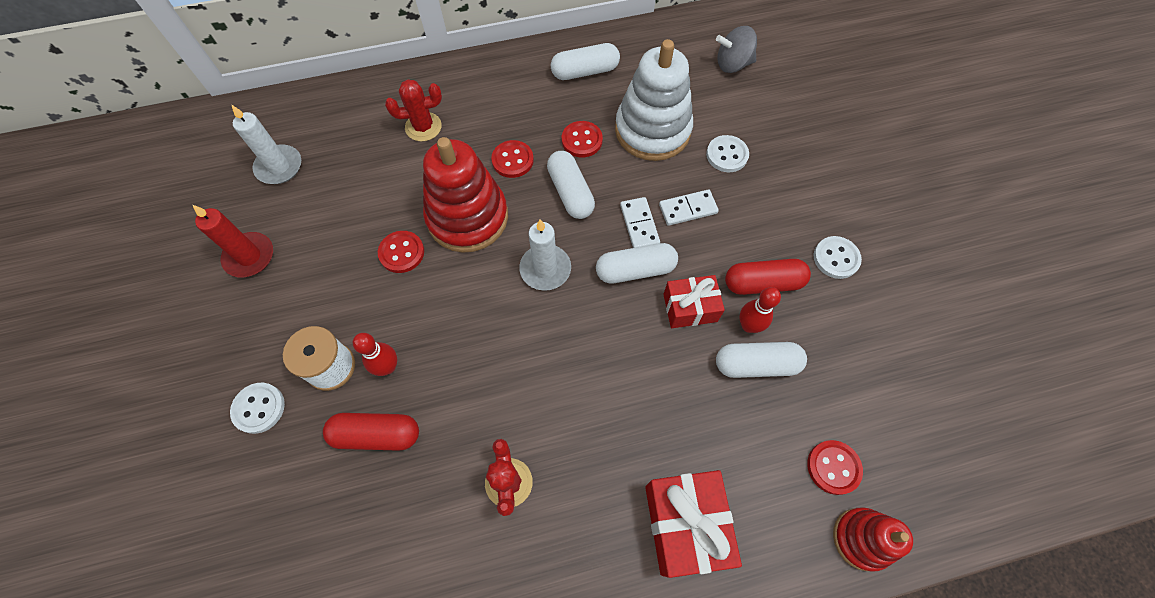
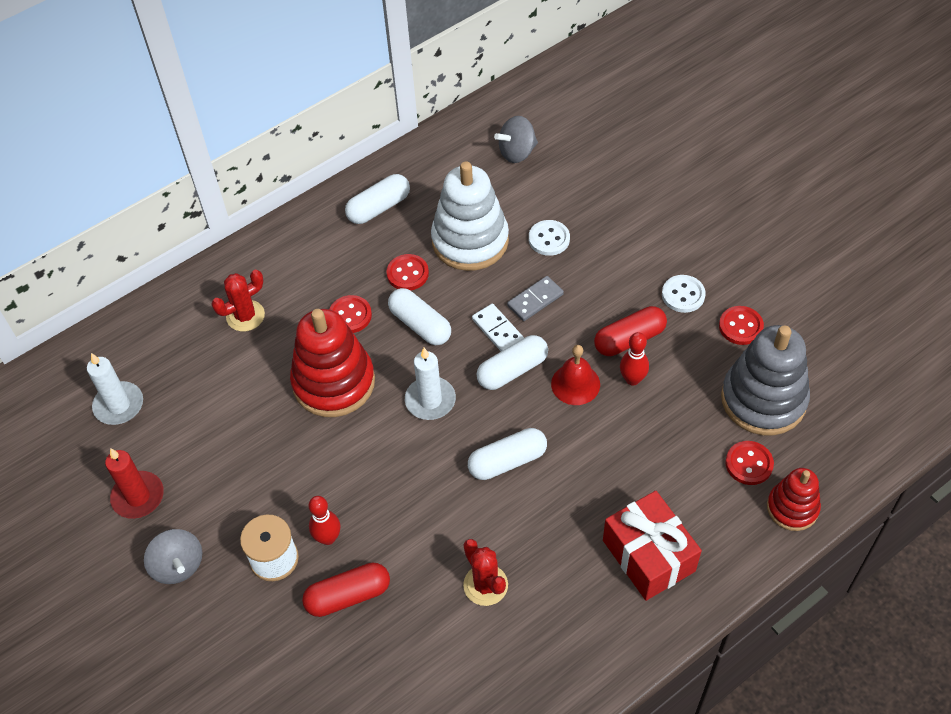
camera: 20 degrees left, 10 degrees down
white button [230,383,285,434] -> none
red button [378,231,424,273] -> red button moved to [719,306,764,345]
white domino [659,190,719,226] -> grey domino [507,276,564,321]
red gift [663,275,725,328] -> red bell [551,345,600,405]
white capsule [716,342,807,378] -> white capsule moved to [468,428,547,480]
none -> grey spinning top [144,529,202,584]
none -> grey stacking toy [721,325,810,436]

